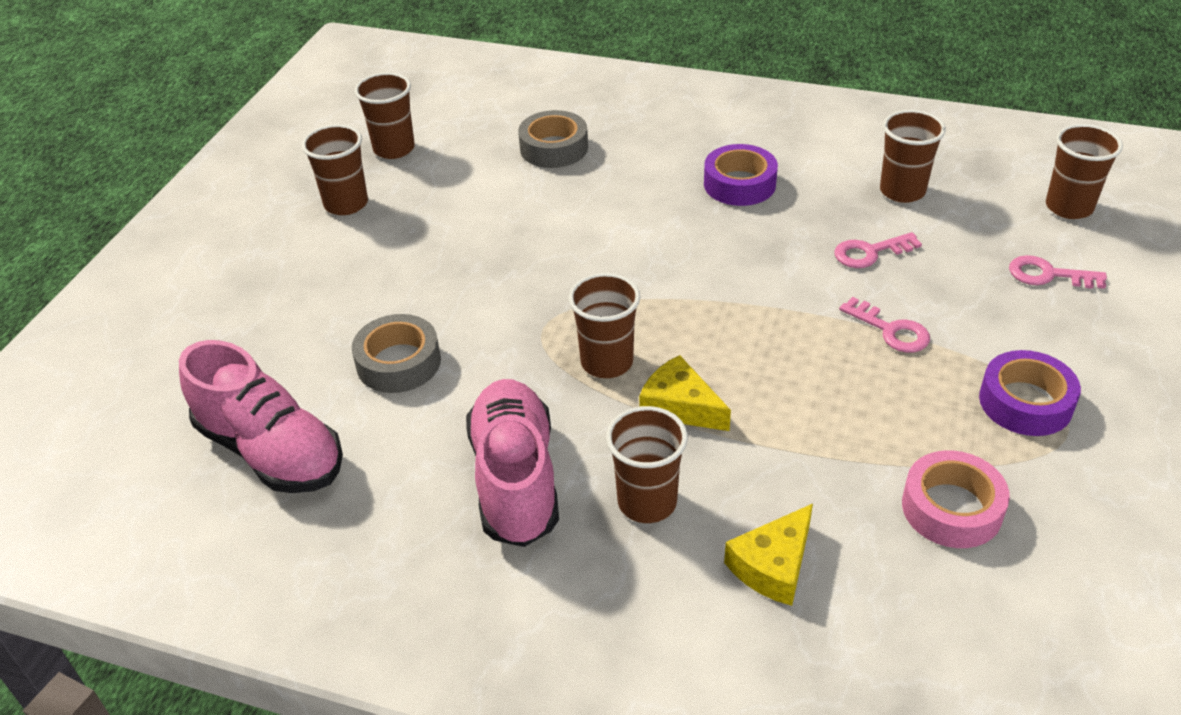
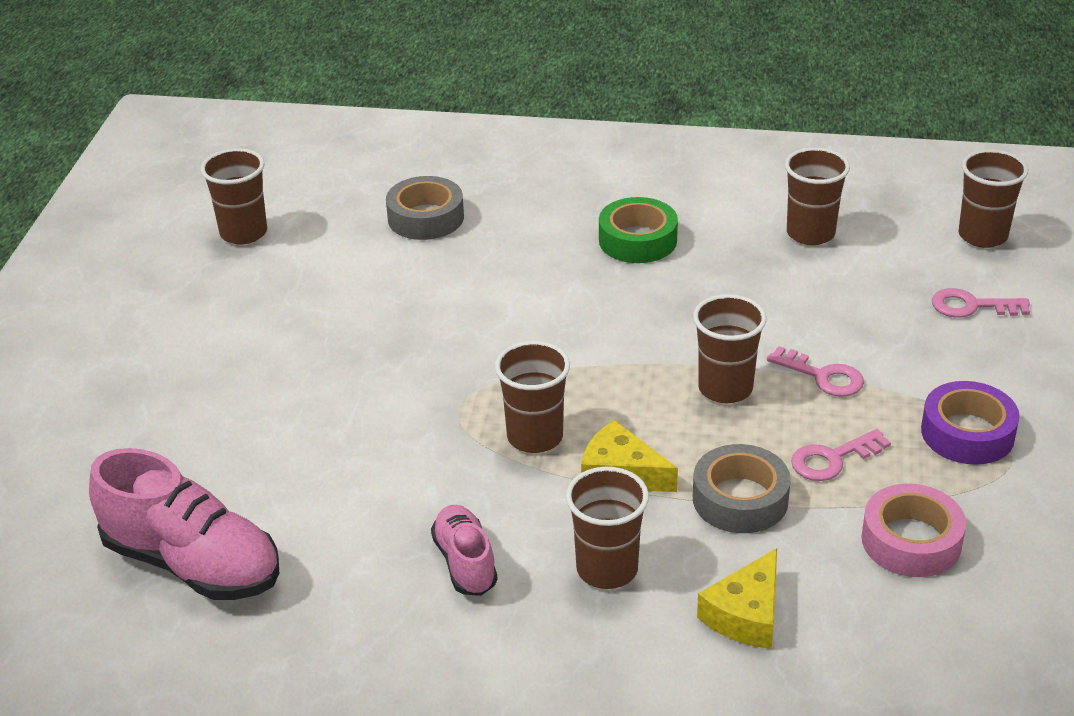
camera: 10 degrees left, 5 degrees down
brown cup [302,124,368,215] -> brown cup moved to [693,294,766,403]
grey tape [352,314,441,393] -> grey tape moved to [693,444,791,533]
pink shoe [466,379,559,547] -> pink shoe [431,505,498,596], size x0.56
purple tape [704,144,778,206] -> green tape [599,197,678,263]
pink key [834,232,922,268] -> pink key moved to [791,429,891,481]

